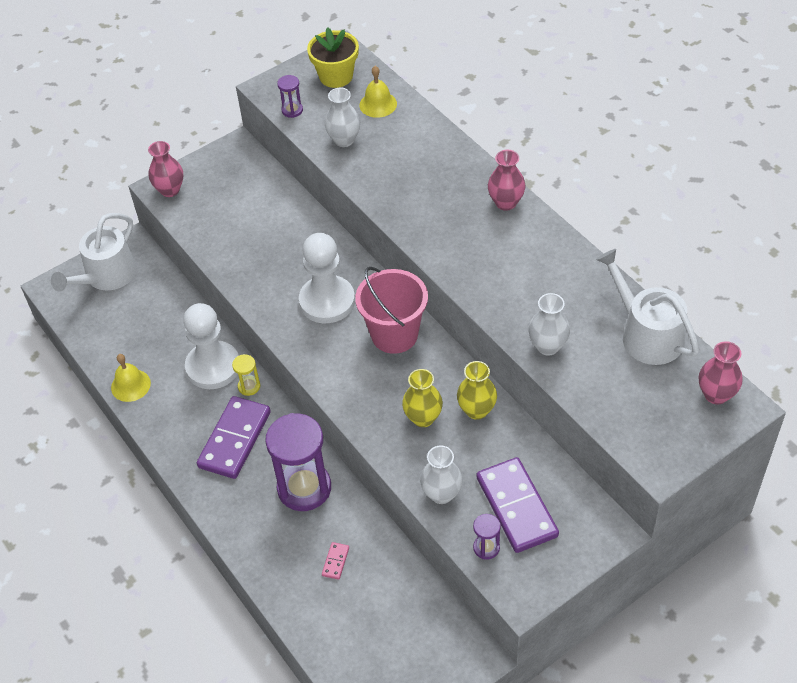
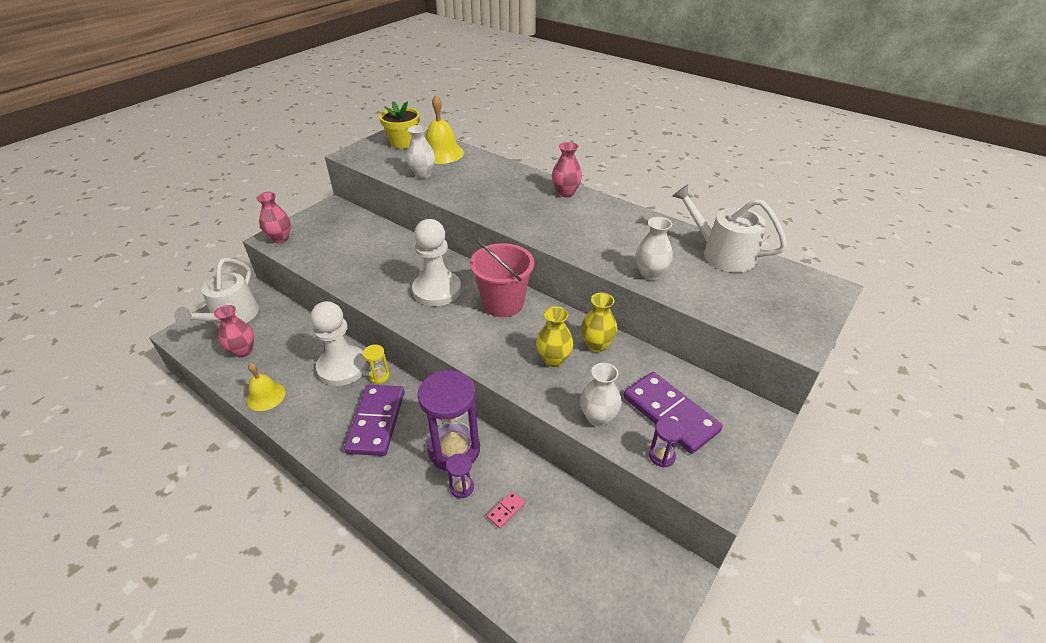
camera: 20 degrees left, 10 degrees down
purple hourglass [277,75,303,118] -> purple hourglass moved to [446,453,474,498]
pink domino [322,542,349,580] -> pink domino turned 45 degrees clockwise [487,491,525,529]
yellow bell [359,66,397,118] -> yellow bell [426,95,464,164], size x1.51
pink vase [699,341,743,404] -> pink vase moved to [214,305,254,357]

